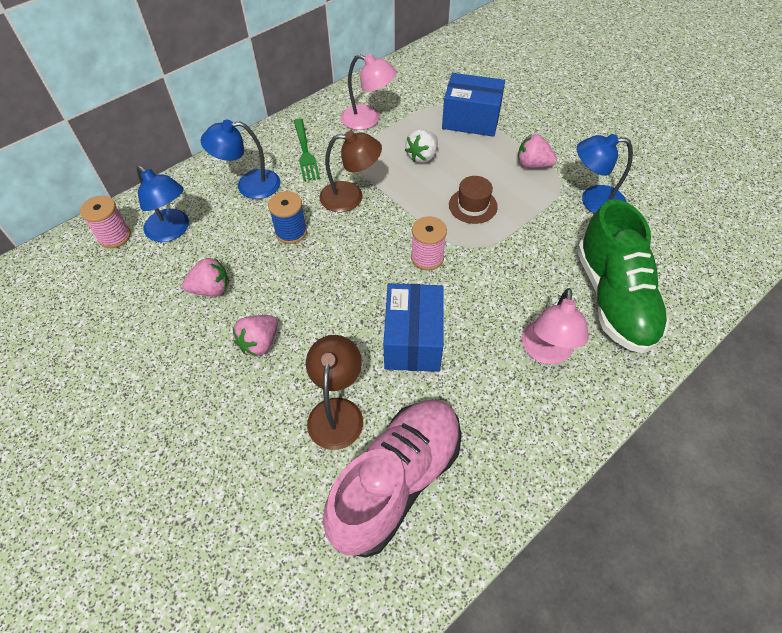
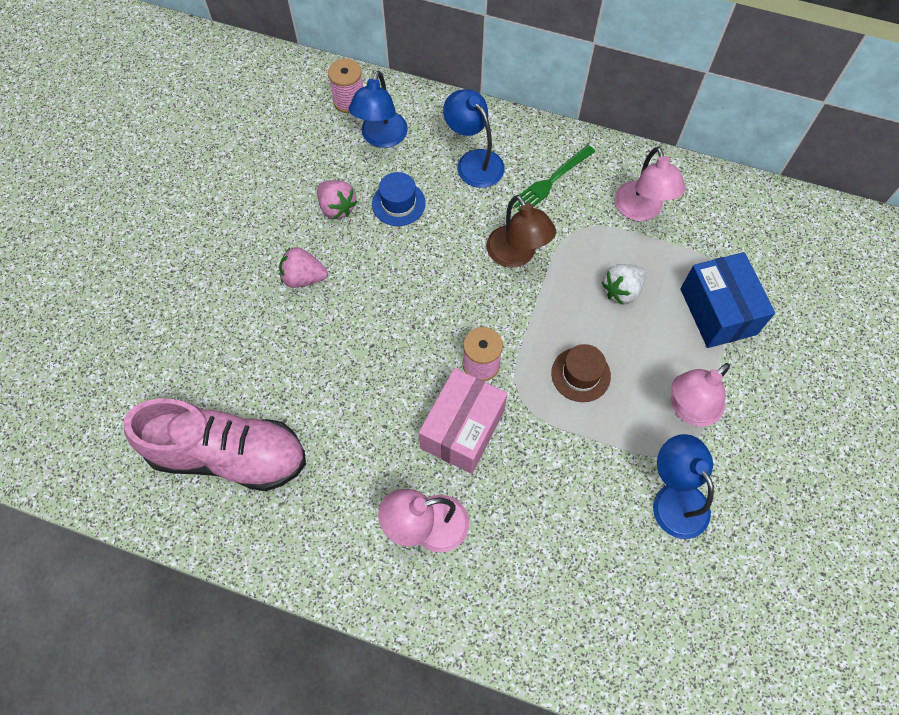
camera: 60 degrees right, 10 degrees up
blue spool [268,191,307,244] -> none
brown lamp [306,335,363,450] -> none
blue box [383,283,444,372] -> none
white strawberry [405,129,438,163] -> white strawberry turned 45 degrees counterclockwise [601,264,646,305]
pink strawberry [518,134,557,168] -> pink lamp [671,363,730,427]
green shoe [577,199,669,354] -> none
none -> blue hat [372,172,426,226]
none -> pink box [419,368,508,474]

